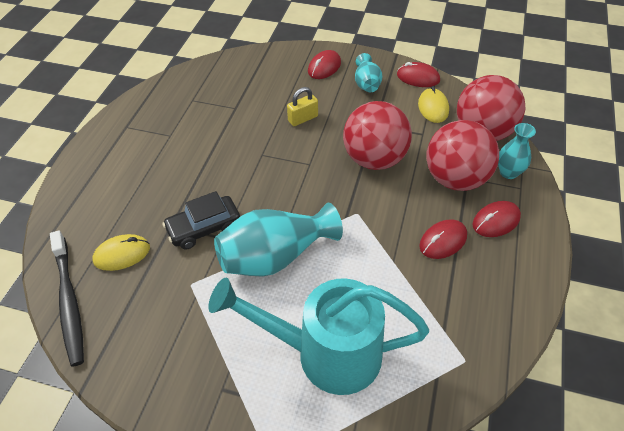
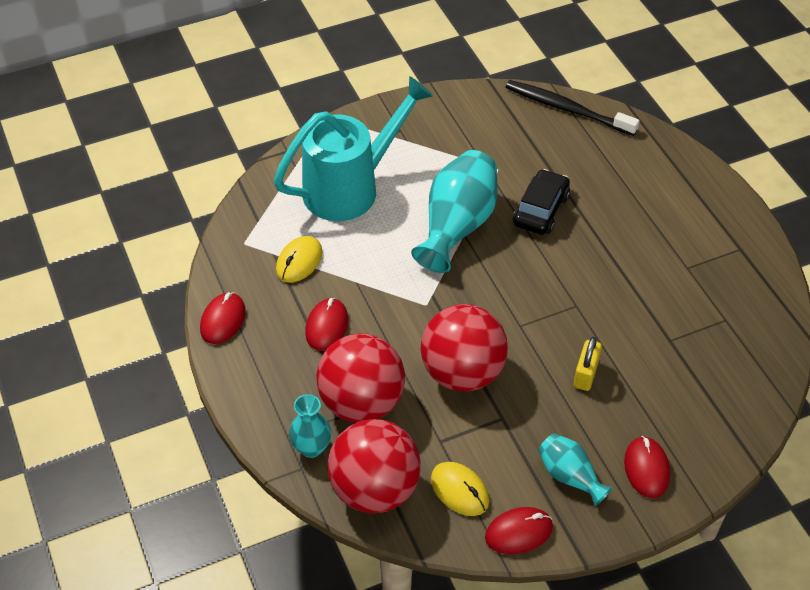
camera: 140 degrees right, 0 degrees up
yellow mouse [92,234,150,271] -> yellow mouse moved to [276,236,323,283]
red mouse [472,201,521,237] -> red mouse moved to [200,292,246,344]

